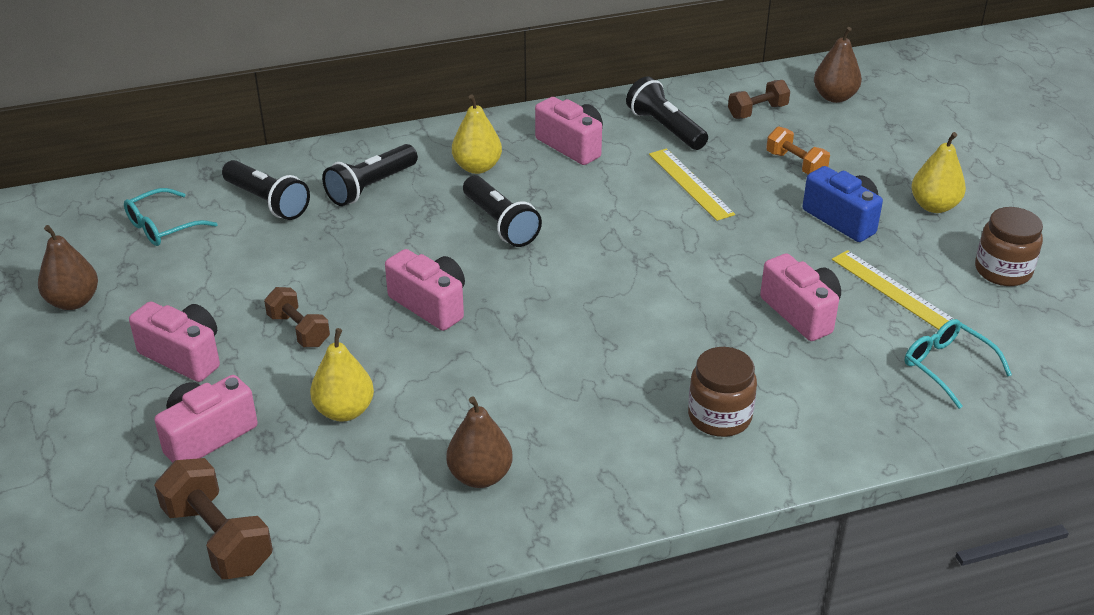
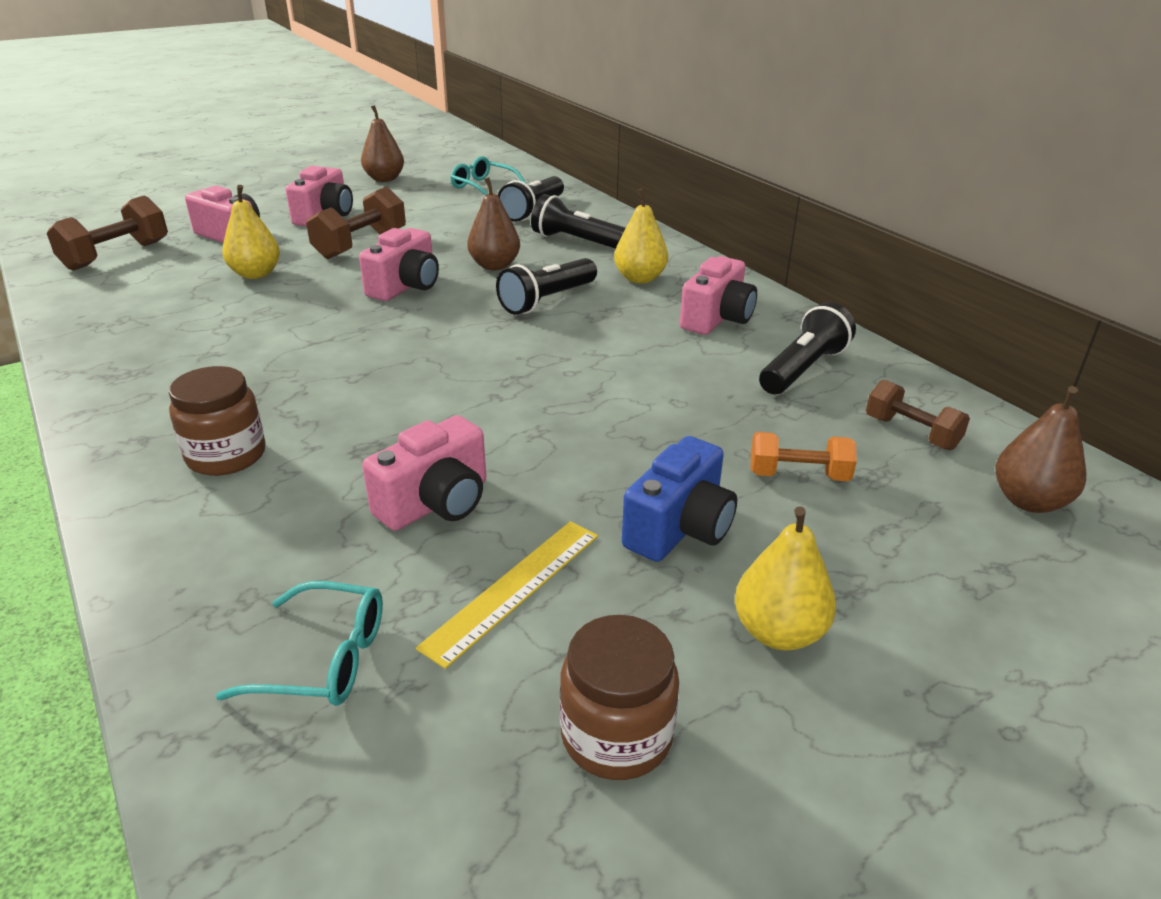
camera: 75 degrees right, 5 degrees down
brown dumbbell [264,287,330,347] -> brown dumbbell [306,187,406,259], size x1.55
brown pear [446,396,512,488] -> brown pear moved to [467,177,520,270]
yellow ruler [649,148,735,221] -> none
orange dumbbell [766,126,830,174] -> orange dumbbell turned 60 degrees clockwise [751,432,857,481]
turquoise glasses [905,319,1012,409] -> turquoise glasses turned 60 degrees clockwise [216,581,383,706]

